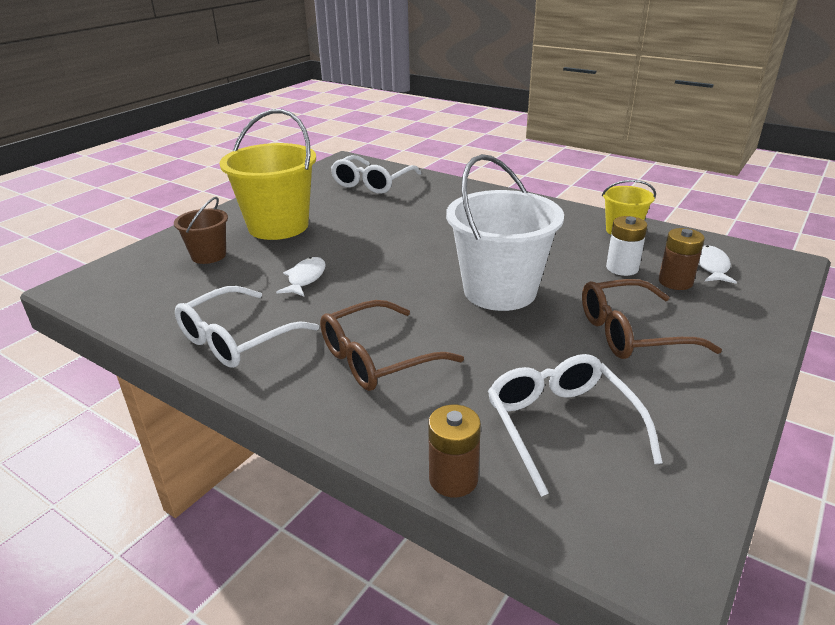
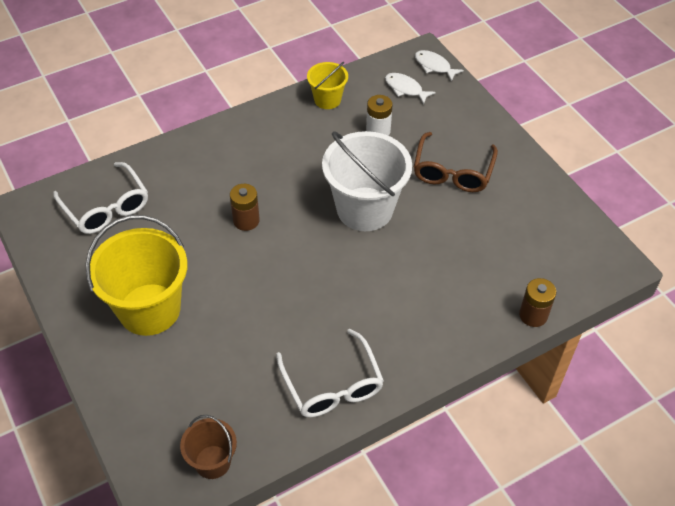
camera: 65 degrees left, 20 degrees up
brown bucket [174,197,228,264] -> brown bucket moved to [180,415,237,479]
white fish [276,257,326,296] -> white fish moved to [415,50,464,82]
brown glasses [320,300,464,391] -> none
white glasses [488,354,663,497] -> none
brown battery [659,228,705,290] -> brown battery moved to [230,184,260,231]

